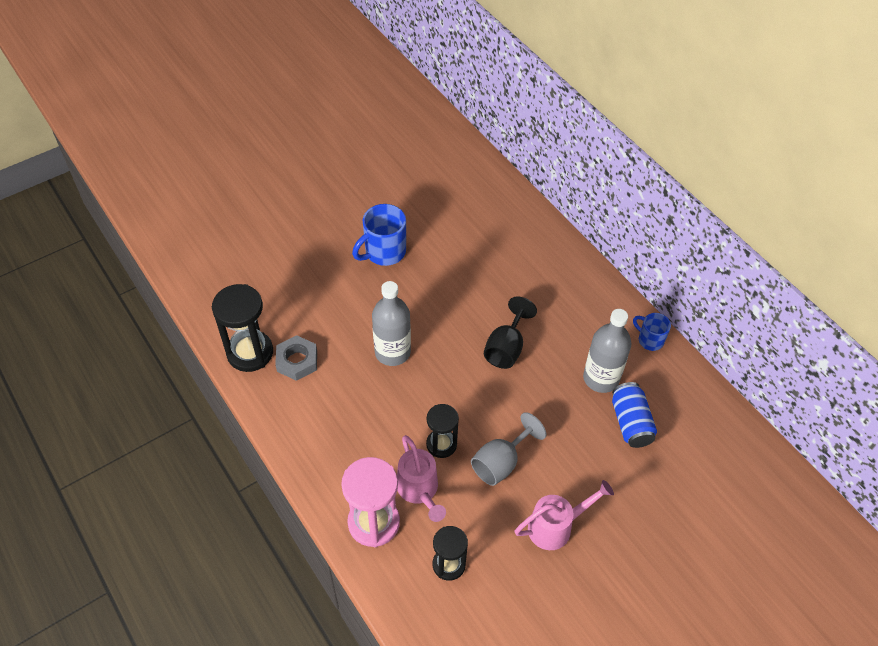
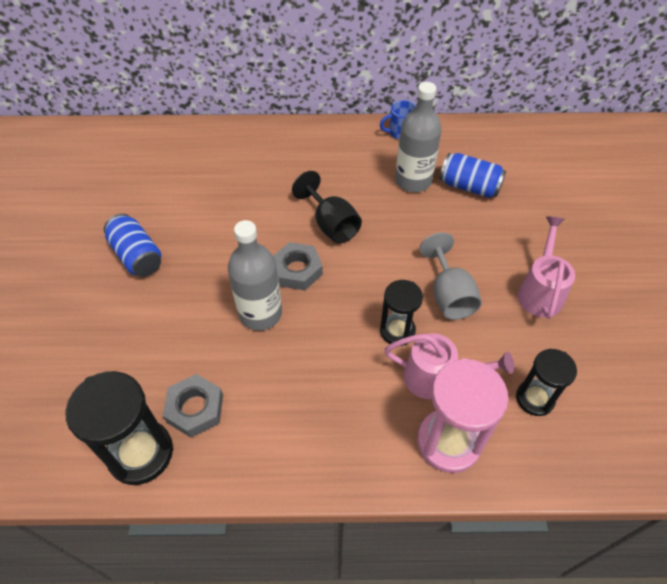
camera: 55 degrees left, 0 degrees up
blue mug [352,204,406,266] -> blue can [104,214,161,277]
none -> grey nut [273,242,323,290]

